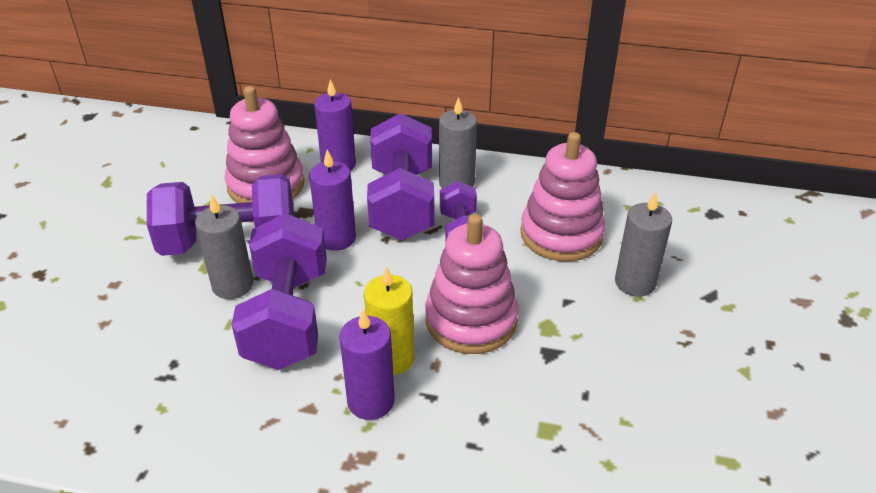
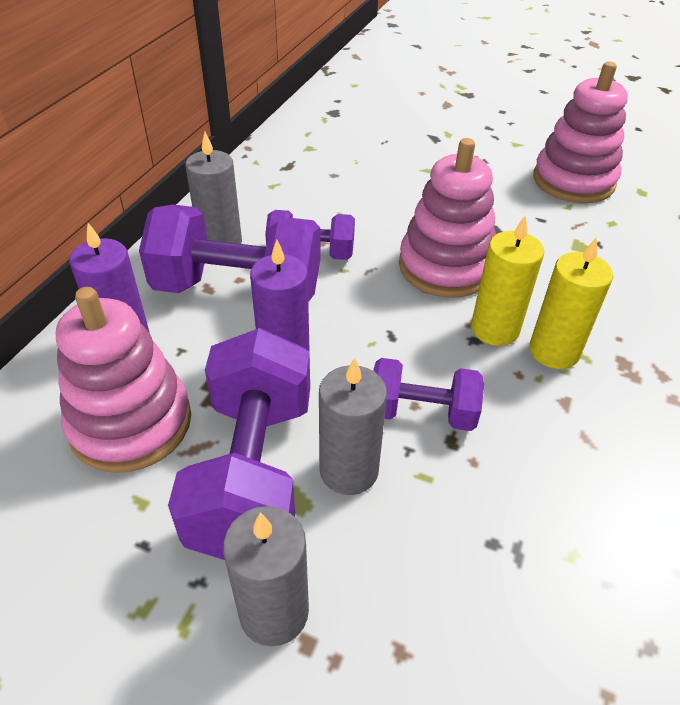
camera: 80 degrees left, 5 degrees up
purple dumbbell [231,213,327,370] -> purple dumbbell [373,358,484,431], size x0.57
purple candle [339,310,395,420] -> yellow candle [529,237,613,369]
pink stacking toy [520,132,605,261] -> pink stacking toy moved to [533,61,628,203]
grey candle [615,192,672,297] -> grey candle moved to [223,506,309,646]

